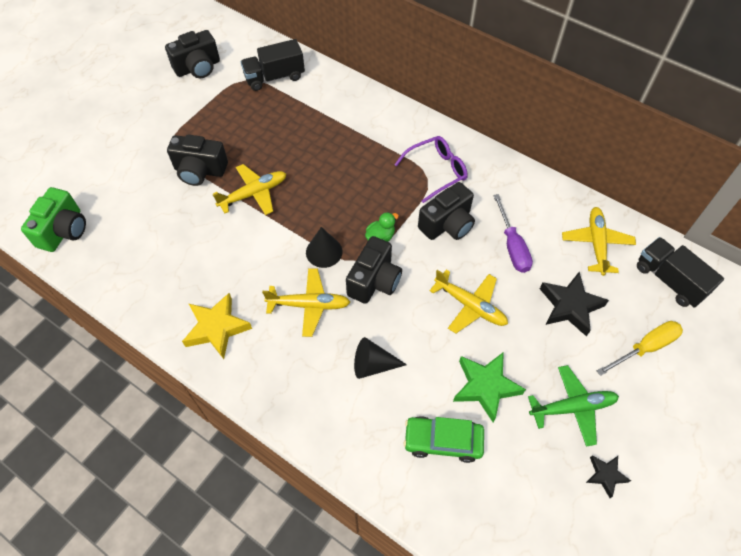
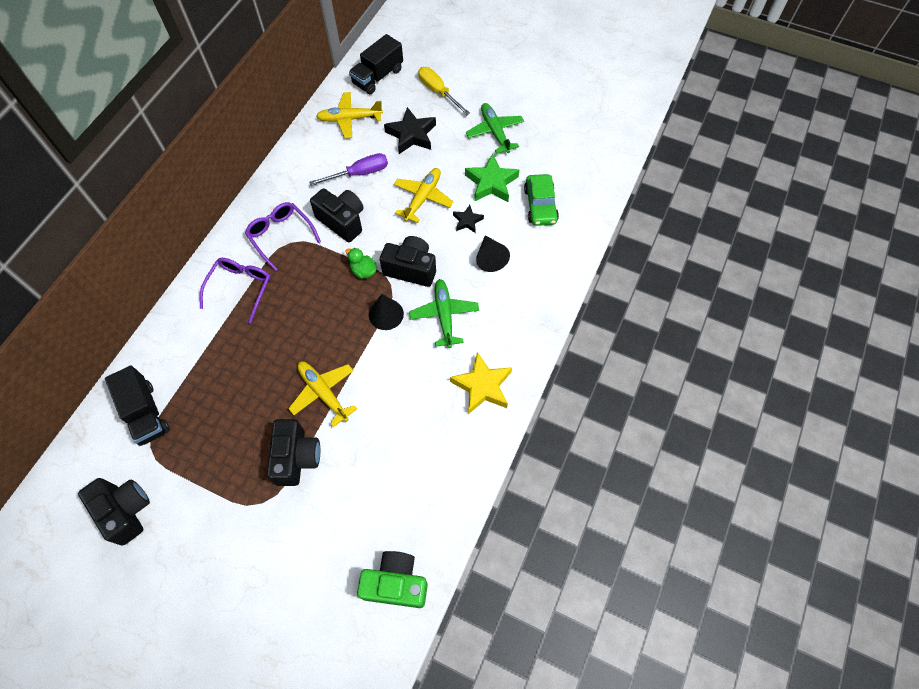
camera: 100 degrees left, 5 degrees up
yellow plane [262,268,350,337] -> green plane [409,279,479,348]
black star [586,455,631,498] -> black star moved to [453,205,484,233]
none -> purple glasses [199,258,271,324]

